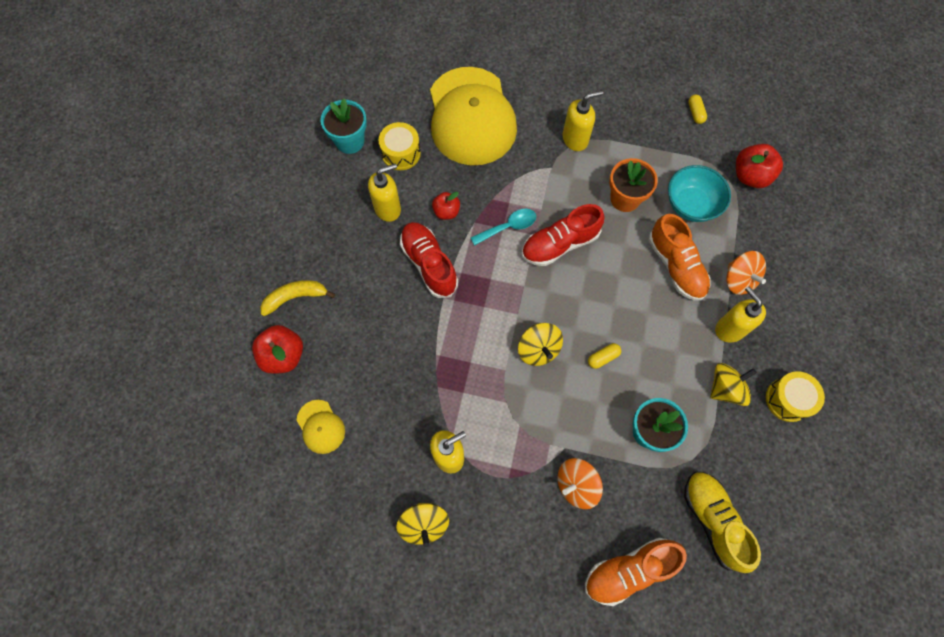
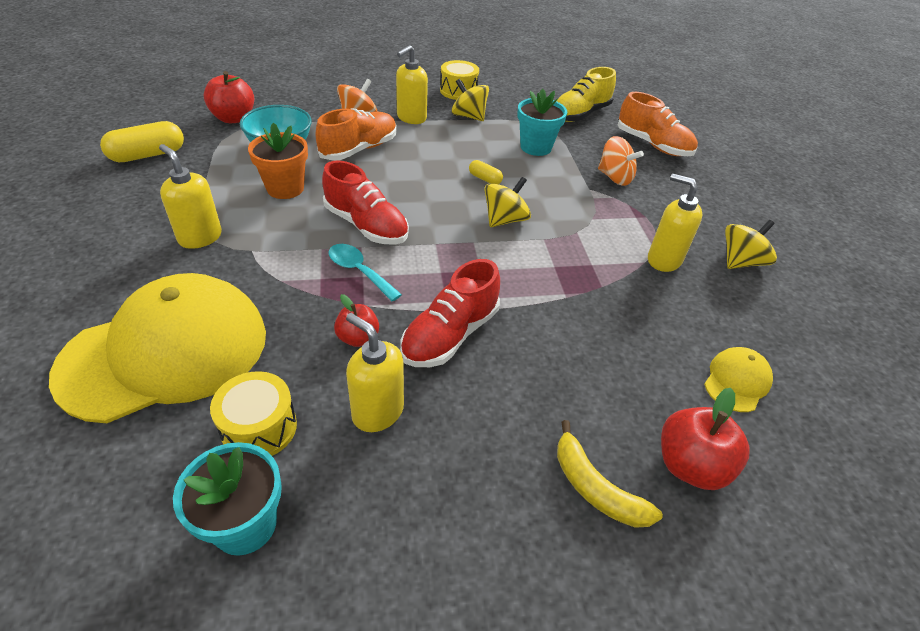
camera: 115 degrees left, 25 degrees down
yellow capsule [688,94,707,124] -> yellow capsule [100,121,184,162], size x1.91

